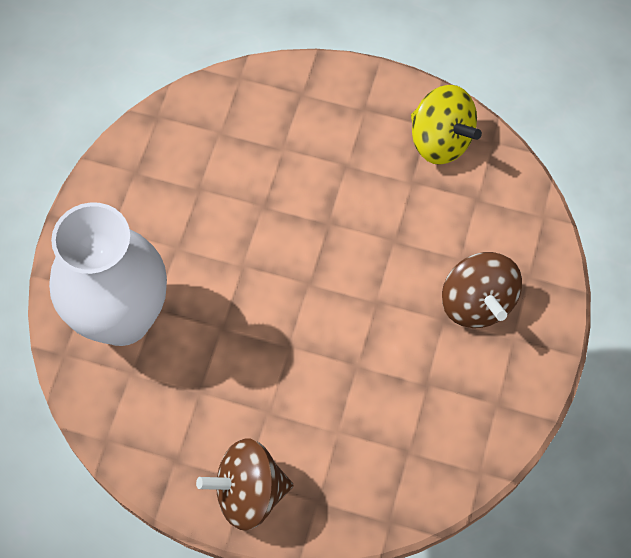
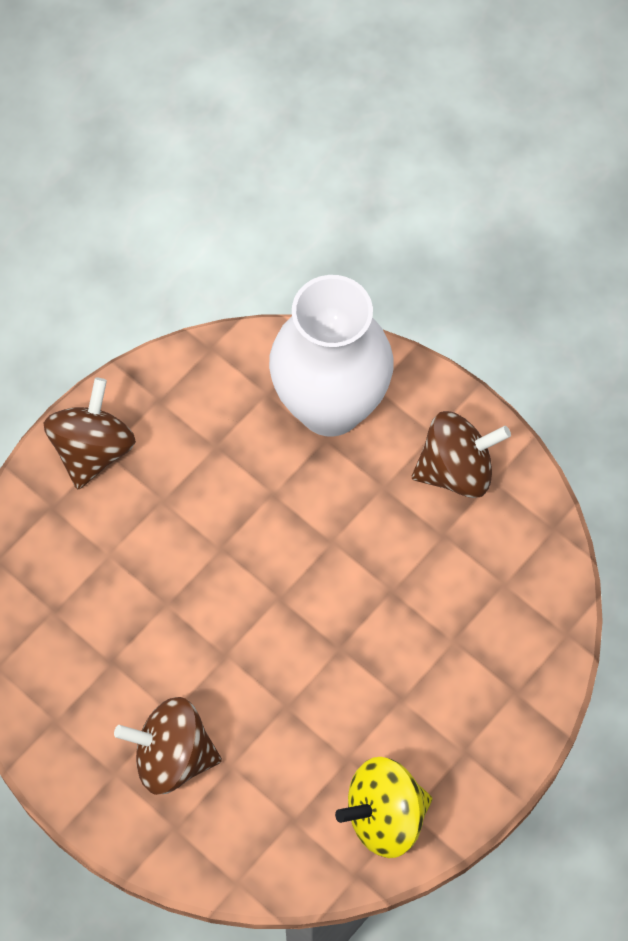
camera: 115 degrees right, 0 degrees up
none -> brown spinning top [412,411,511,498]

